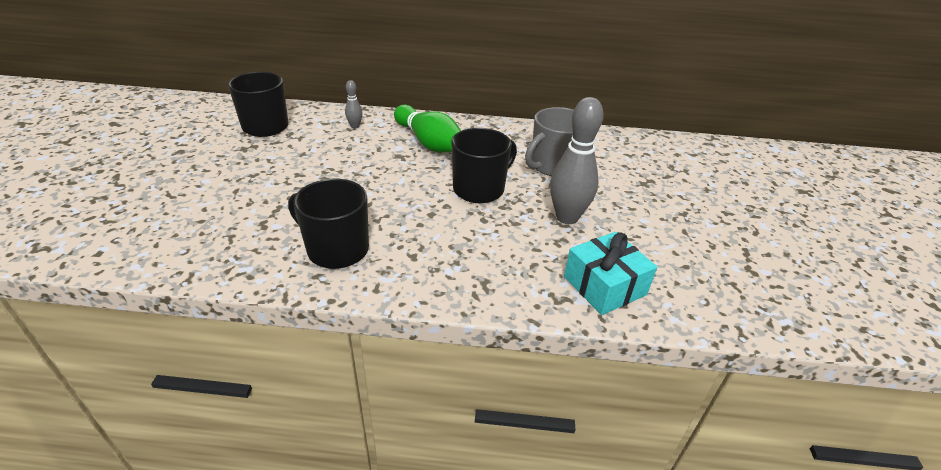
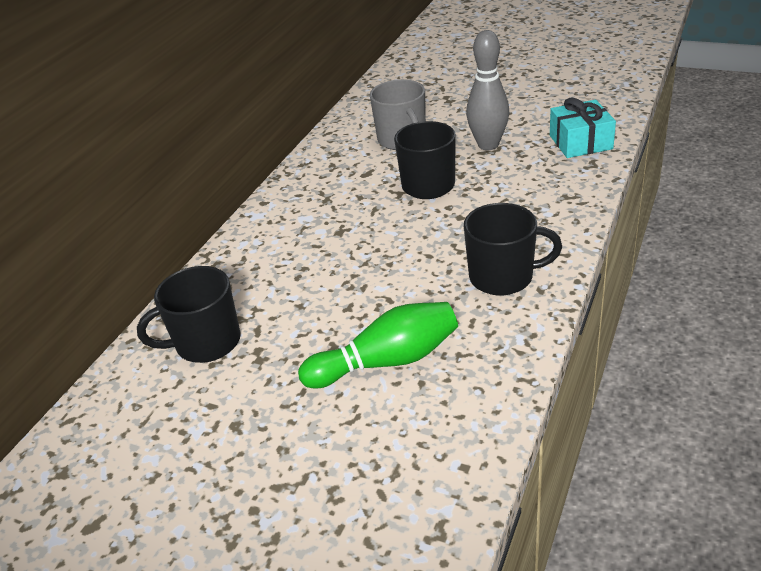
camera: 65 degrees left, 0 degrees up
black mug [288,179,369,269] -> black mug turned 135 degrees counterclockwise [464,203,562,295]
grey bowling pin [345,80,362,128] -> none
green bowling pin [394,105,461,152] -> green bowling pin moved to [298,302,458,389]

